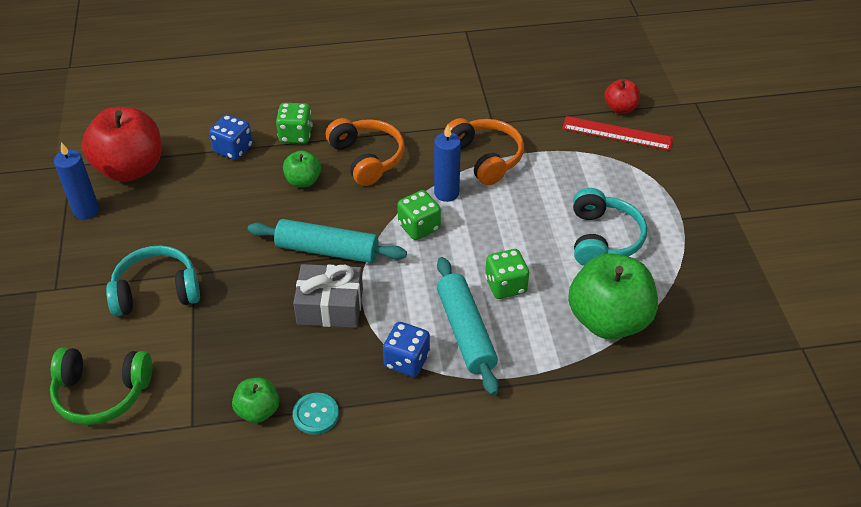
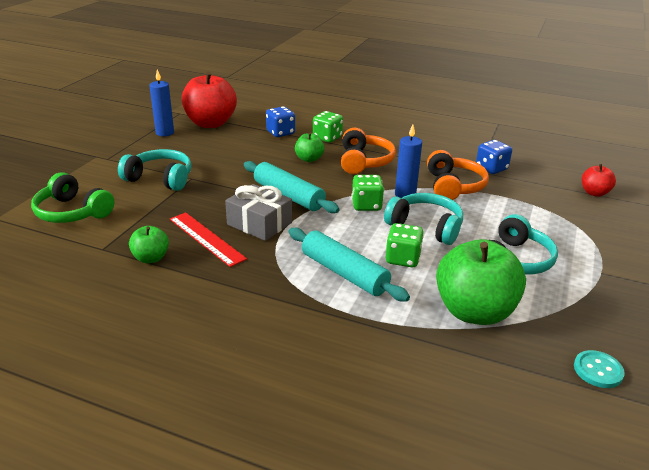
camera: 30 degrees right, 15 degrees down
turquoise button [293,393,339,435] -> turquoise button moved to [574,350,625,388]
blue dice [383,322,430,377] -> blue dice moved to [476,140,512,174]
turquoise rolling pin [437,257,499,395] -> turquoise rolling pin turned 60 degrees counterclockwise [289,228,410,302]
red ruler [562,116,673,151] -> red ruler moved to [170,212,247,267]
none -> turquoise headphones [384,193,463,245]

